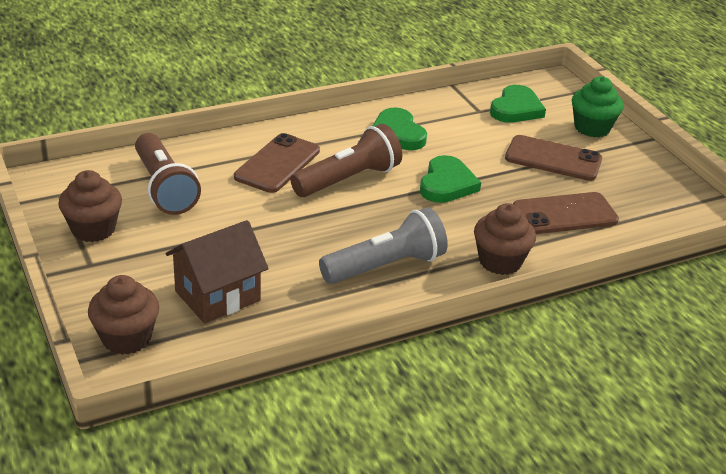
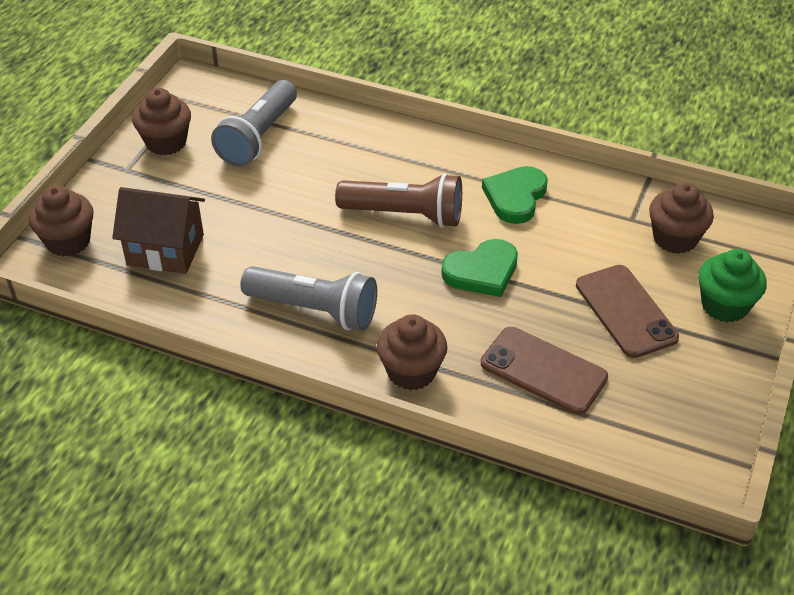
camera: 50 degrees right, 10 degrees up
brown flashlight [135,133,201,215] -> grey flashlight [211,80,297,167]
brown phone [234,133,320,193] -> none
green heart [490,85,546,123] -> brown cupcake [649,182,714,254]

